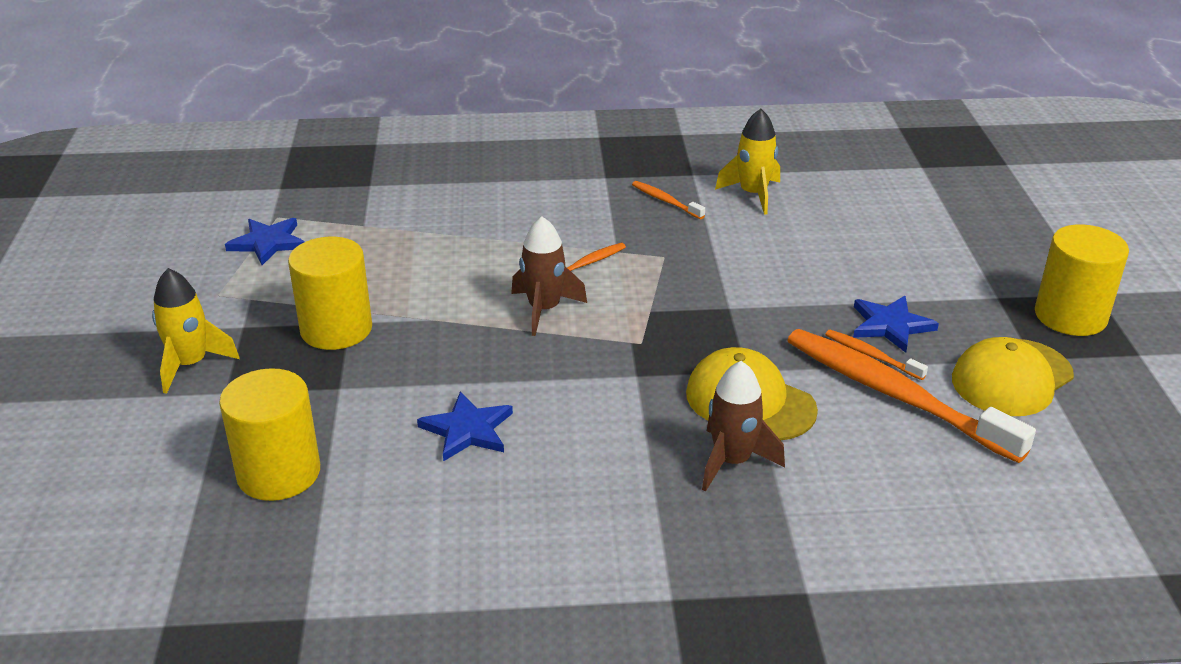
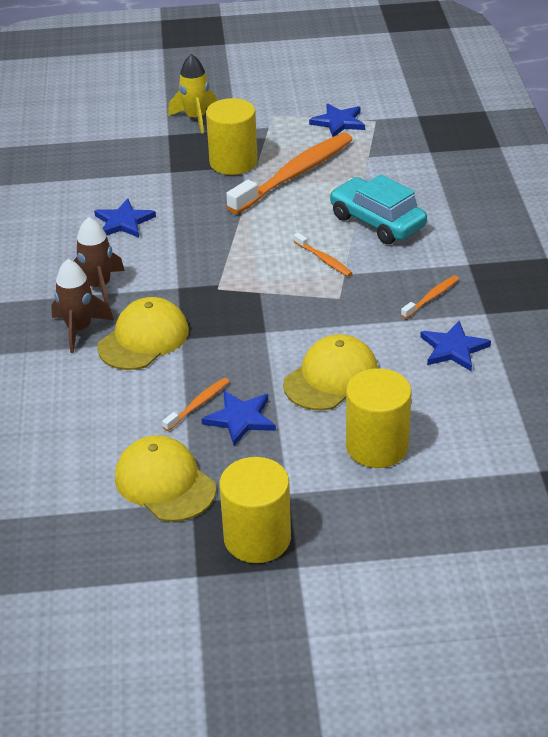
camera: 90 degrees right, 5 degrees up
yellow cylinder [219,368,320,501] -> yellow cylinder moved to [346,368,412,468]
brown rocket [511,216,587,336] -> brown rocket moved to [73,217,125,305]
yellow rocket [715,109,780,215] -> blue star [420,321,491,371]
orange toothbrush [787,329,1036,463] -> orange toothbrush moved to [226,133,353,214]
none -> yellow cap [283,334,378,410]
none -> turquoise car [330,174,427,244]

